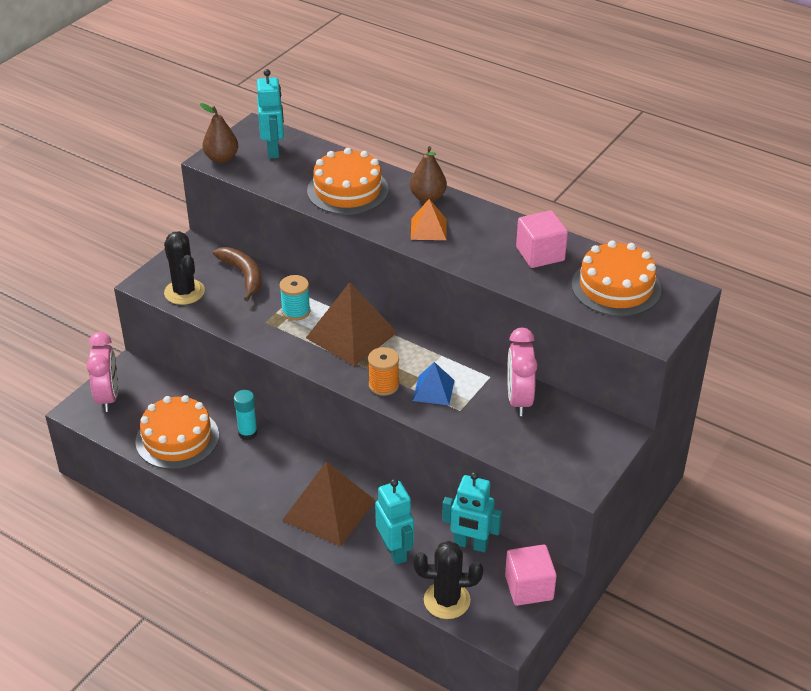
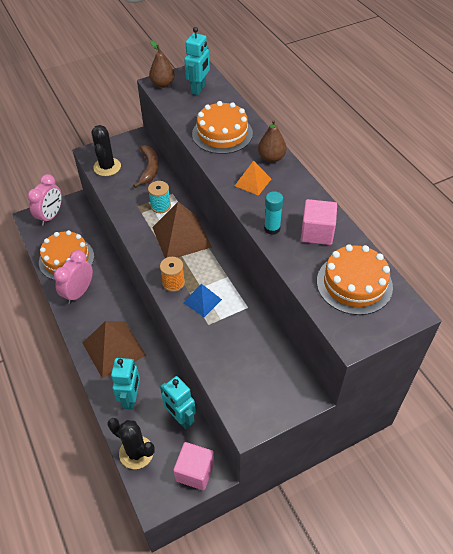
camera: 30 degrees right, 10 degrees up
turquoise glue stick [234,390,258,440] -> turquoise glue stick moved to [264,191,283,235]
pink clock [507,328,537,416] -> pink clock moved to [54,250,93,304]

